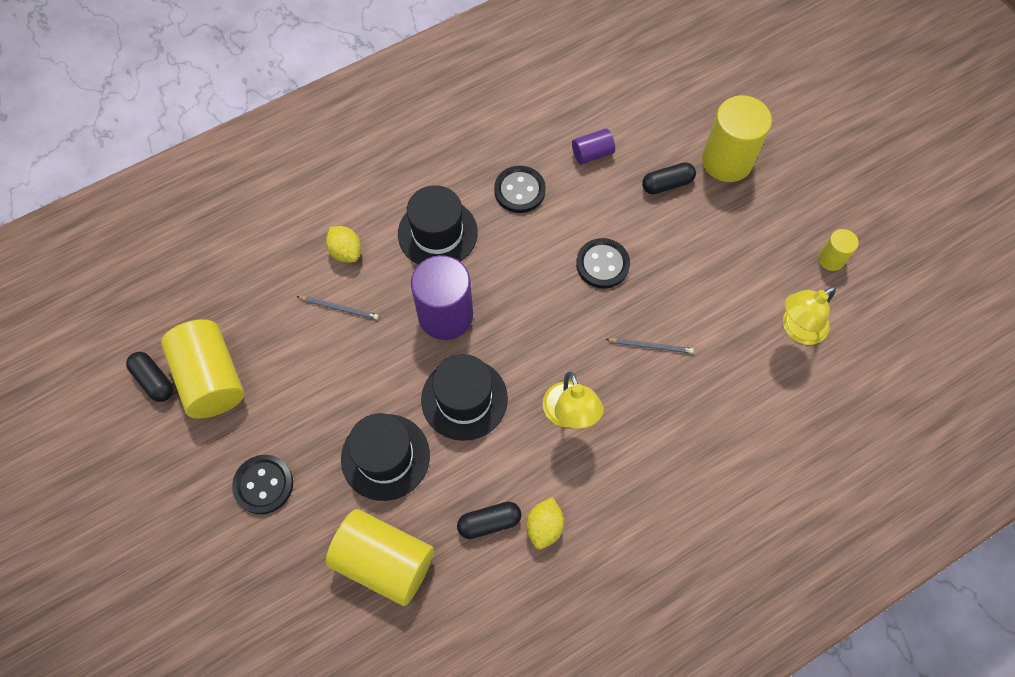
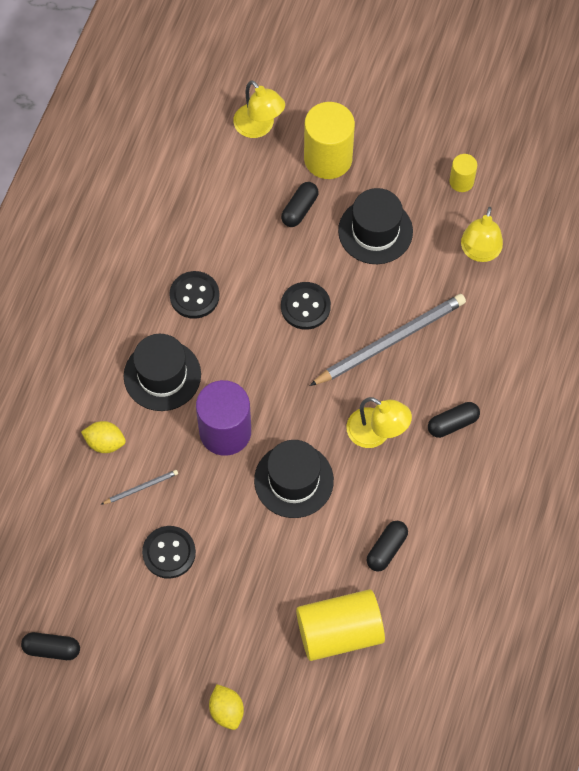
camera: 40 degrees left, 0 degrees up
yellow cylinder [161,319,244,419] -> none
black button [232,455,293,514] -> black button moved to [142,526,196,579]
black hat [341,413,430,501] -> black hat moved to [338,188,413,264]
yellow lemon [526,497,564,549] -> yellow lemon moved to [209,684,244,730]
purple cylinder [572,128,615,165] -> none
grey pencil [606,338,694,354] -> grey pencil [309,294,466,386], size x2.29
none -> yellow lamp [233,80,285,138]
none -> black capsule [428,402,480,438]

